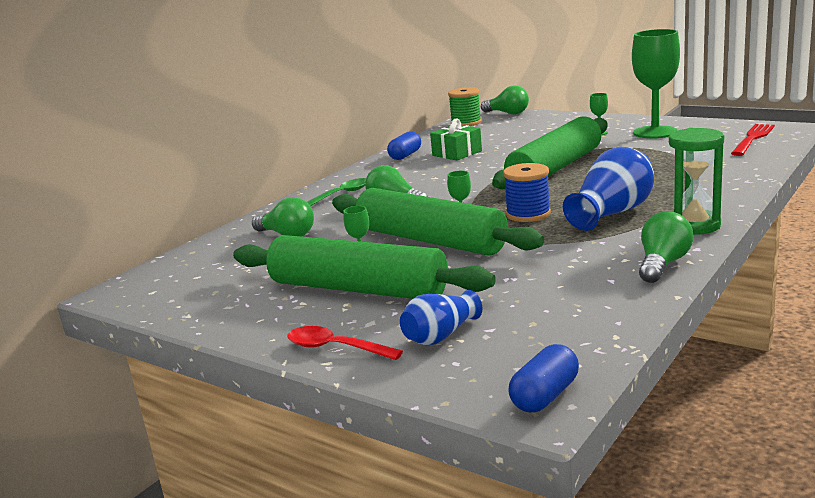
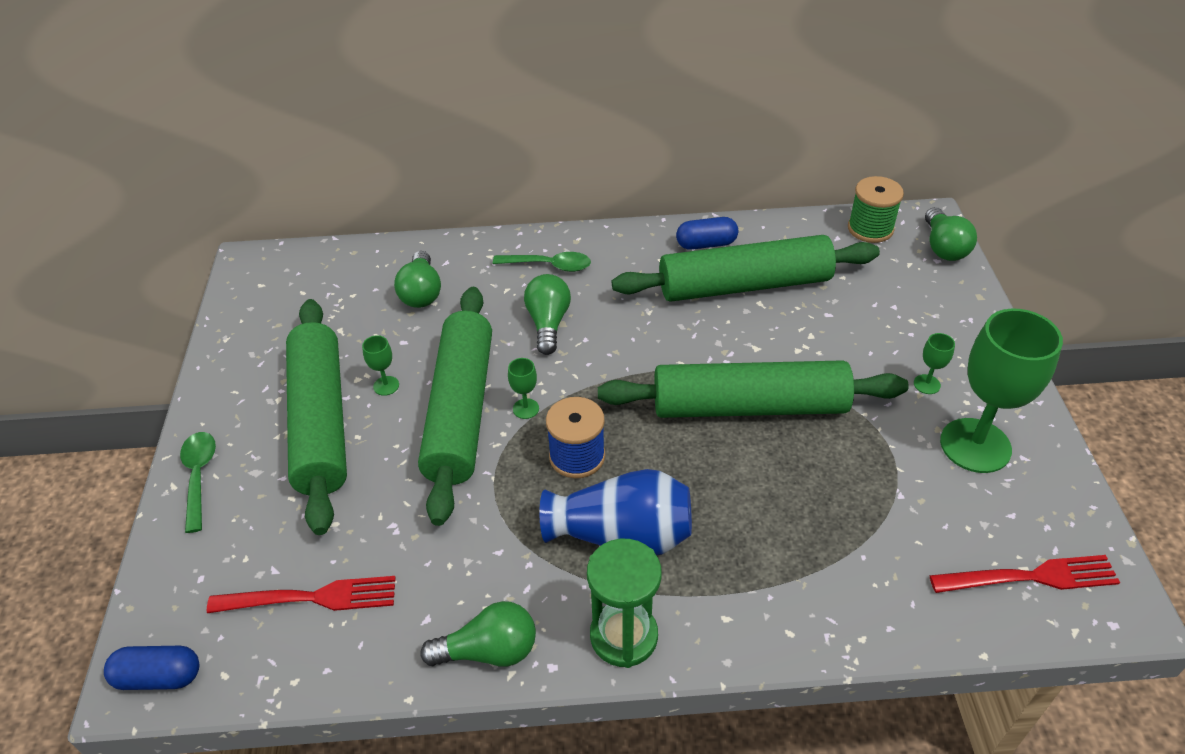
camera: 50 degrees right, 25 degrees up
red spoon [287,326,403,360] -> green spoon [180,432,216,533]
blue vase [400,290,482,345] -> none
green gift [430,119,482,160] -> green rolling pin [612,235,880,302]
none -> red fork [206,576,396,613]

